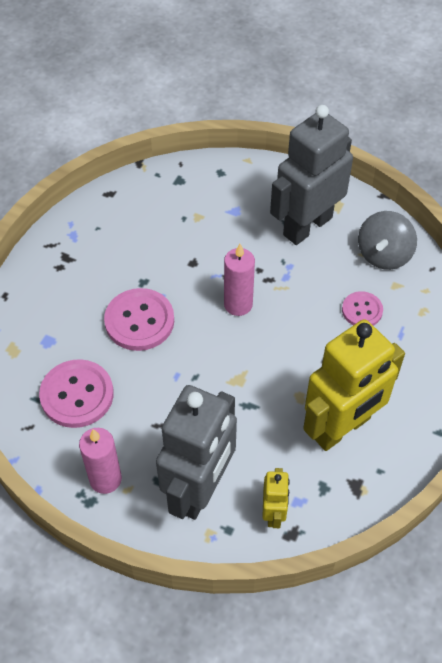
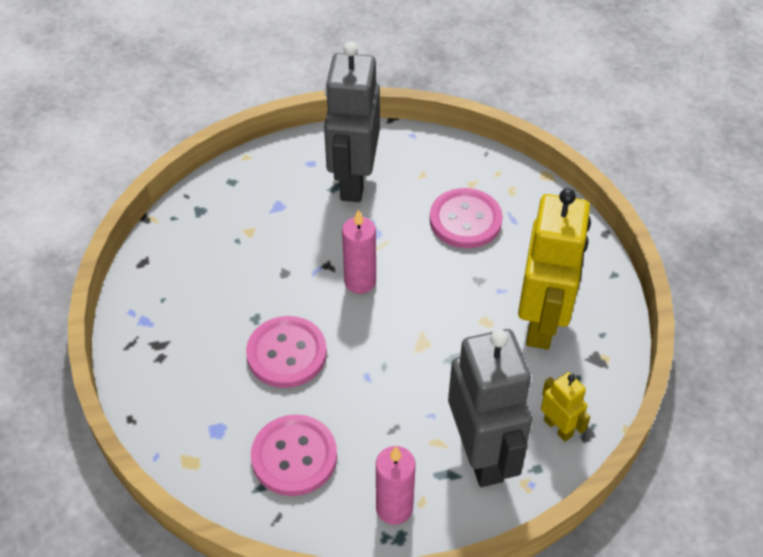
camera: 40 degrees left, 5 degrees down
pink button [342,291,383,326] -> pink button [430,188,503,248], size x1.70
grey spinning top [358,211,417,270] -> none

